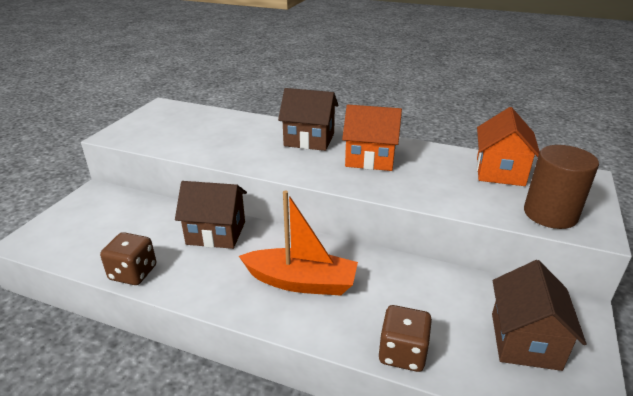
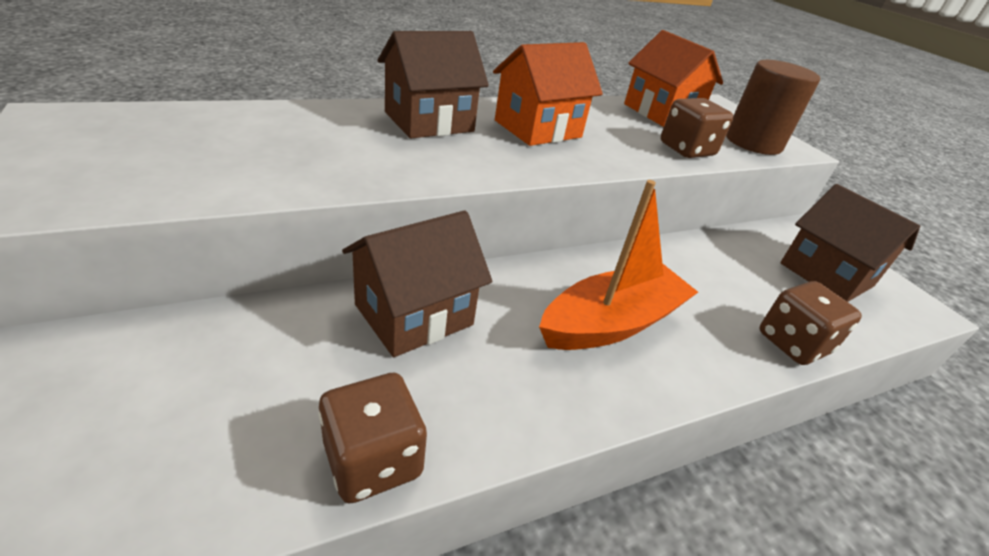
camera: 50 degrees left, 5 degrees up
none -> brown dice [661,98,733,158]

